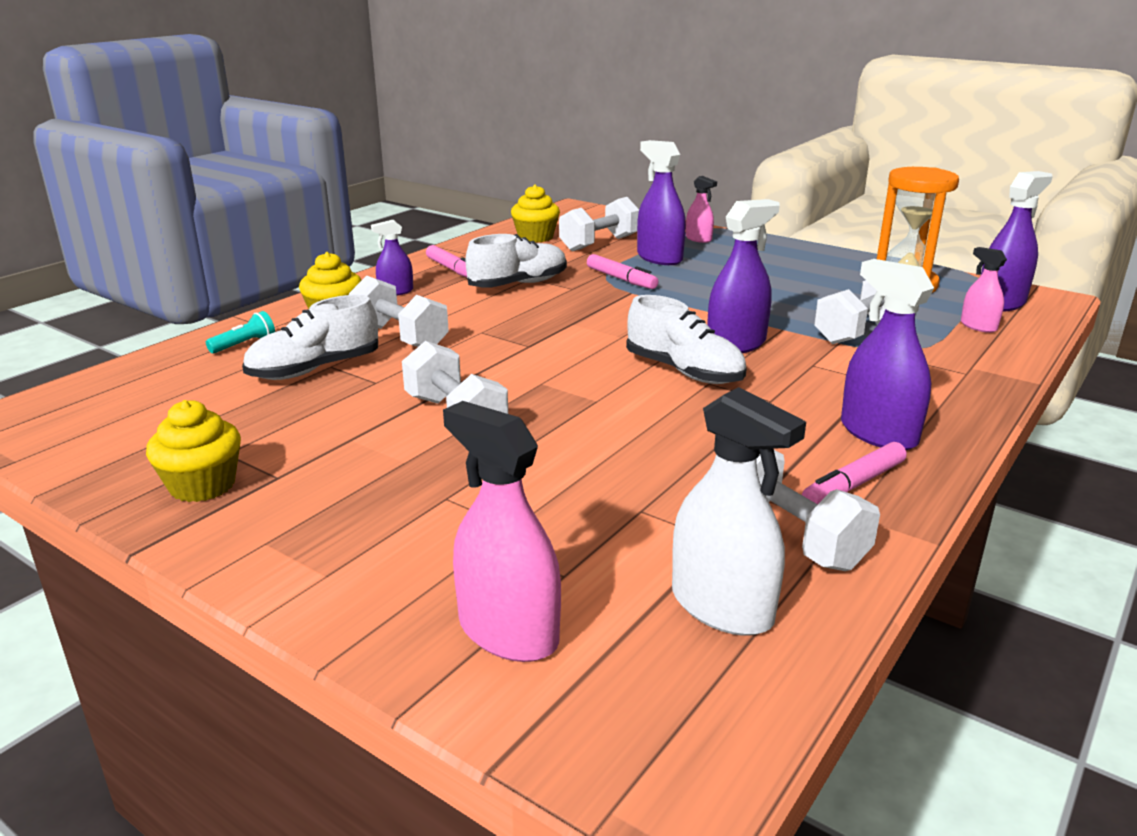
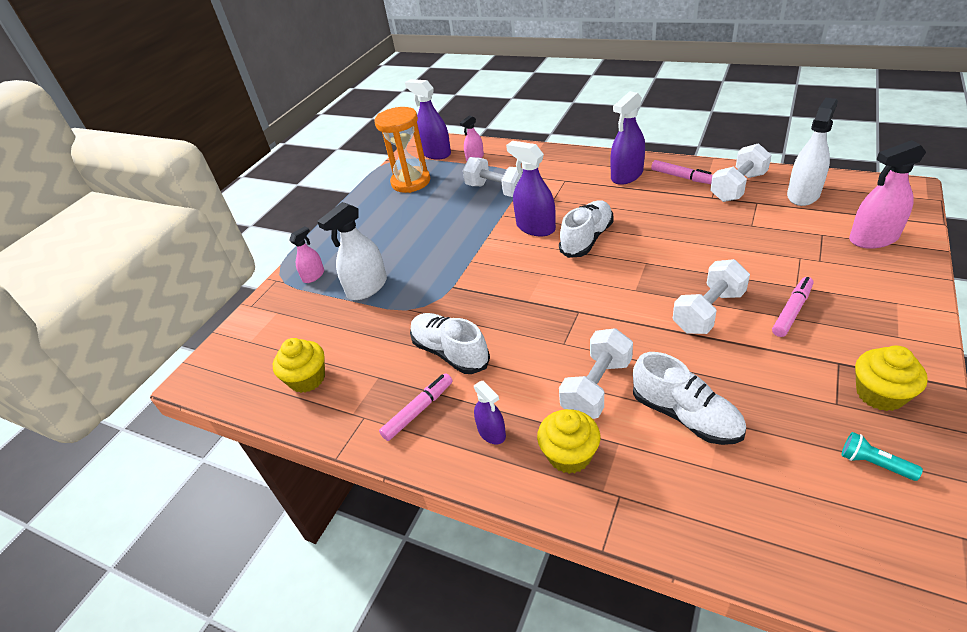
camera: 95 degrees left, 15 degrees up
turquoise flashlight [206,311,275,353] -> turquoise flashlight moved to [842,432,923,481]
pink spray bottle [443,401,561,662] -> pink spray bottle turned 45 degrees clockwise [849,140,926,249]
white dumbbell [559,197,639,251] -> none
pink marker [587,254,658,289] -> pink marker moved to [772,277,814,337]
purple spray bottle [637,140,686,265] -> white spray bottle [317,202,387,300]

